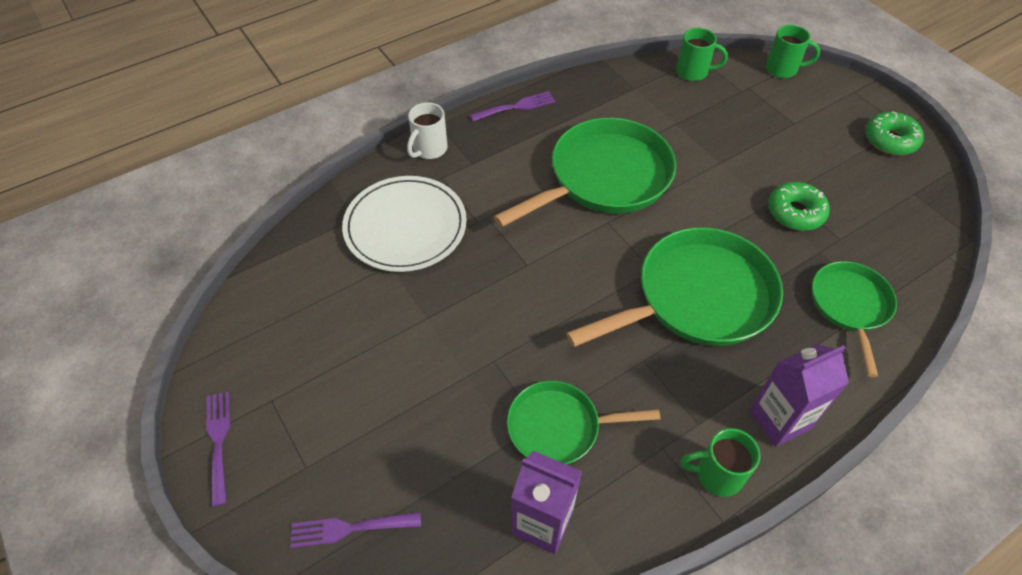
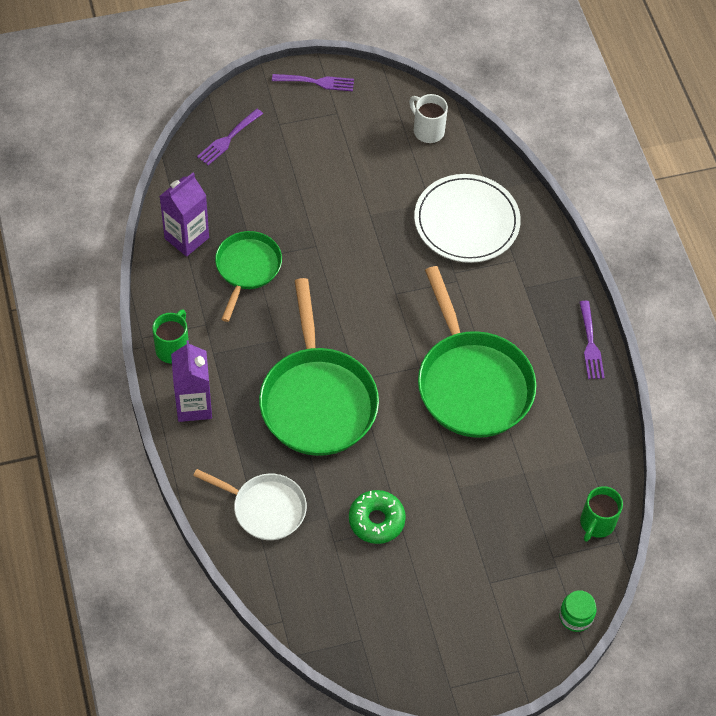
camera: 105 degrees right, 5 degrees up
purple fork [291,512,421,548] -> purple fork turned 150 degrees counterclockwise [197,109,263,165]
white mug [407,102,447,159] -> white mug moved to [409,94,448,143]
green mug [766,25,820,78] -> green jar [559,590,597,632]
green pan [812,261,897,377] -> white pan [193,469,307,540]
green donut [865,112,924,155] -> none

